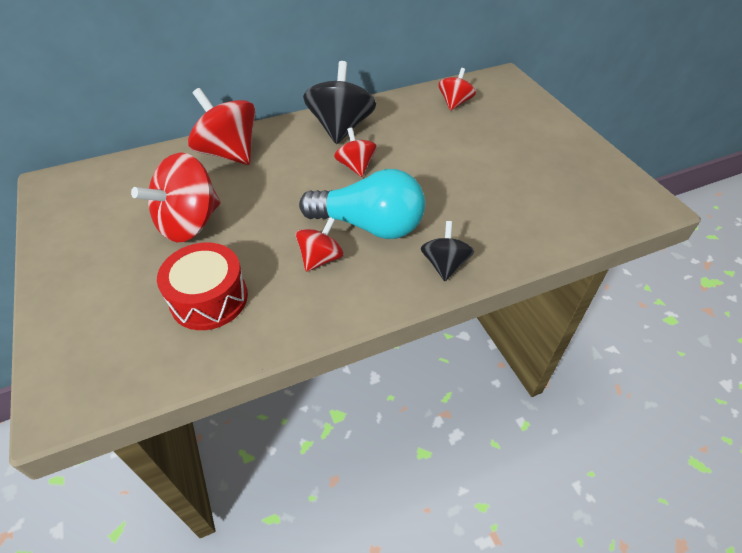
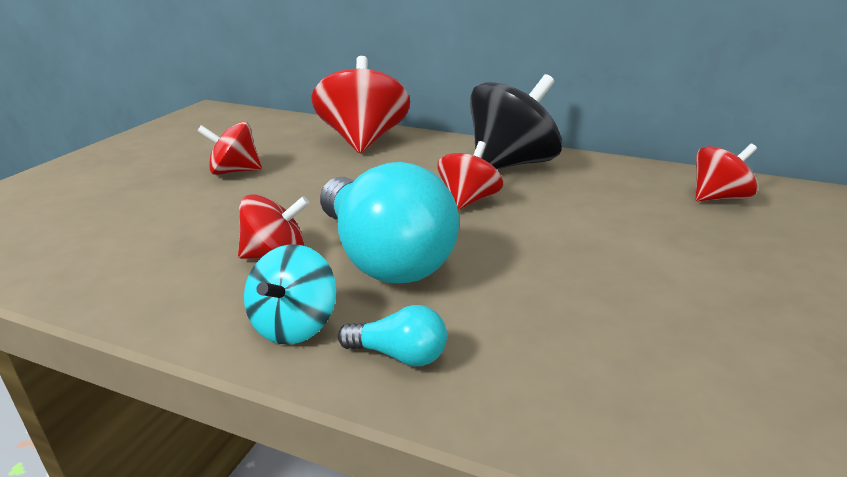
camera: 45 degrees right, 20 degrees down
red spinning top [131,152,221,242] -> red spinning top [197,122,262,175], size x0.57
red drum [157,243,248,330] -> none
black spinning top [421,221,474,281] -> turquoise light bulb [338,305,447,367]
none -> turquoise spinning top [244,244,336,345]

